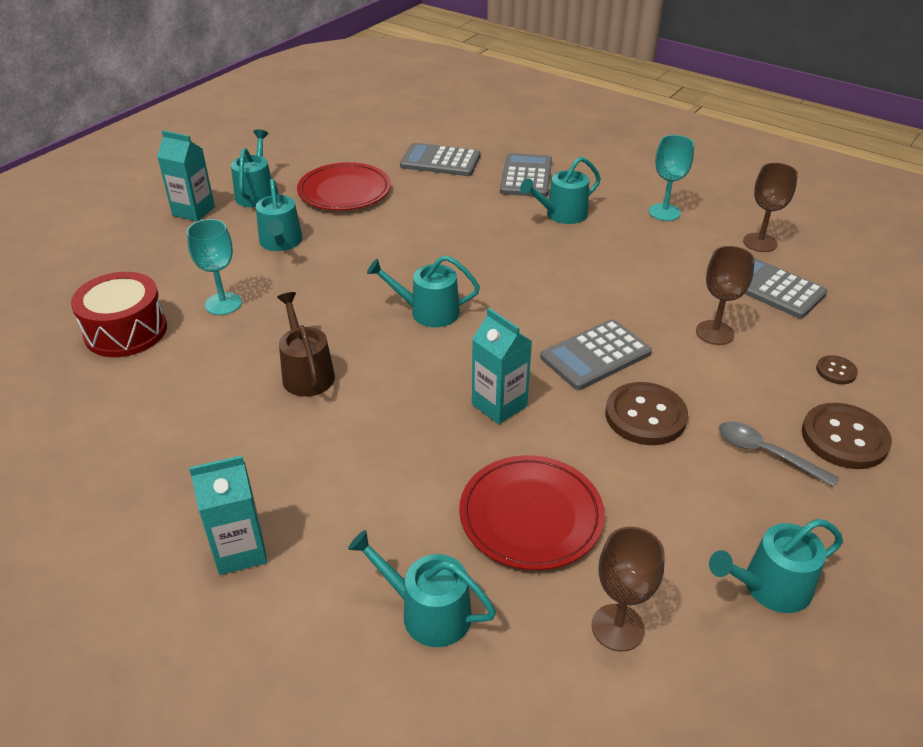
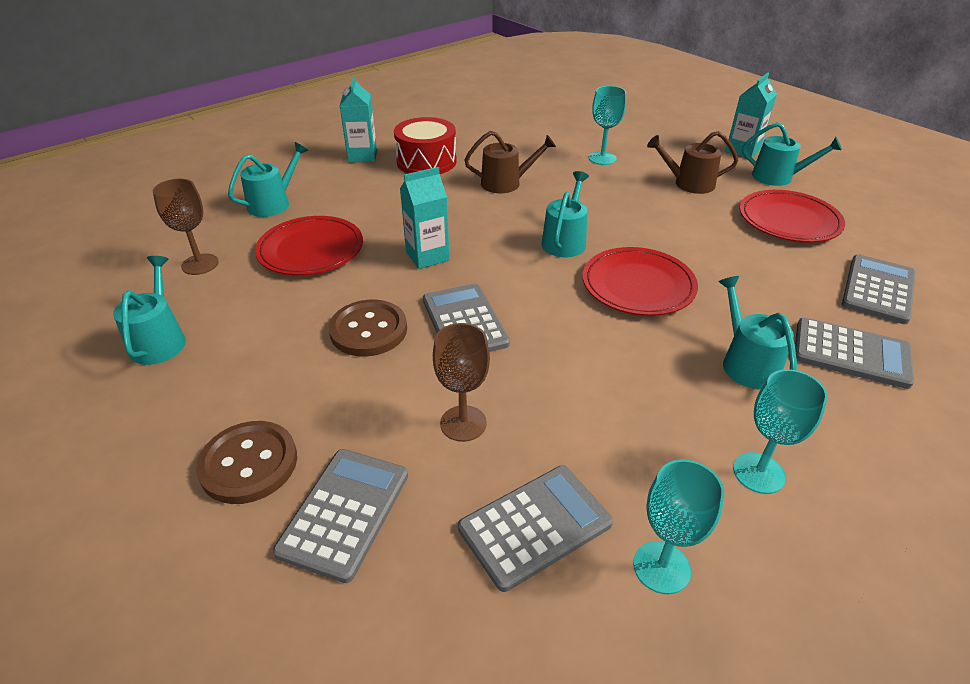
camera: 105 degrees right, 0 degrees up
red drum [71,272,167,357] -> red drum moved to [394,117,457,174]
turquoise watering can [256,179,303,251] -> brown watering can [647,131,738,194]
grey spoon [719,421,839,487] -> none
brown goblet [743,163,798,252] -> turquoise goblet [633,459,724,594]
brown button [816,355,858,384] -> grey calculator [273,449,408,583]
none -> red plate [583,247,698,316]

